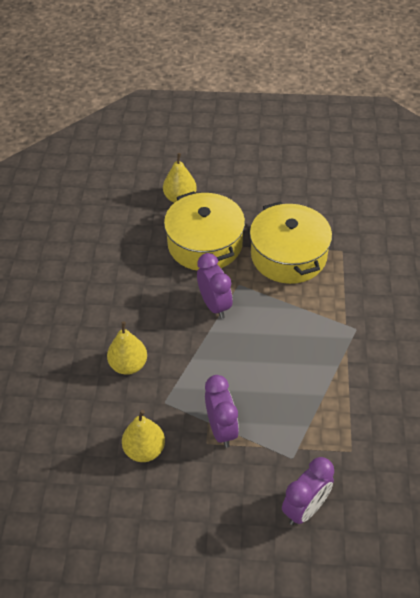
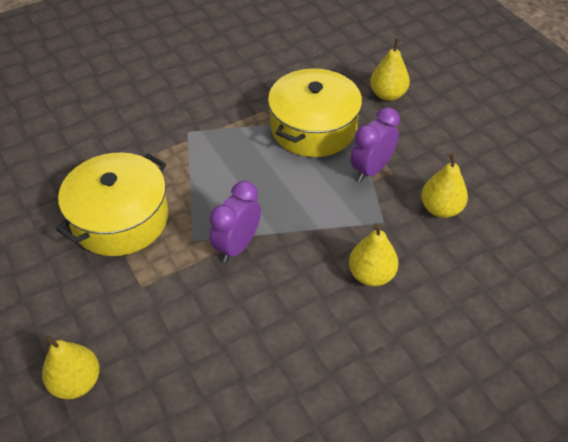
camera: 125 degrees left, 0 degrees up
yellow pot [164,191,245,270] -> yellow pot moved to [268,69,362,157]
purple clock [282,457,334,525] -> yellow pear [370,38,410,101]

